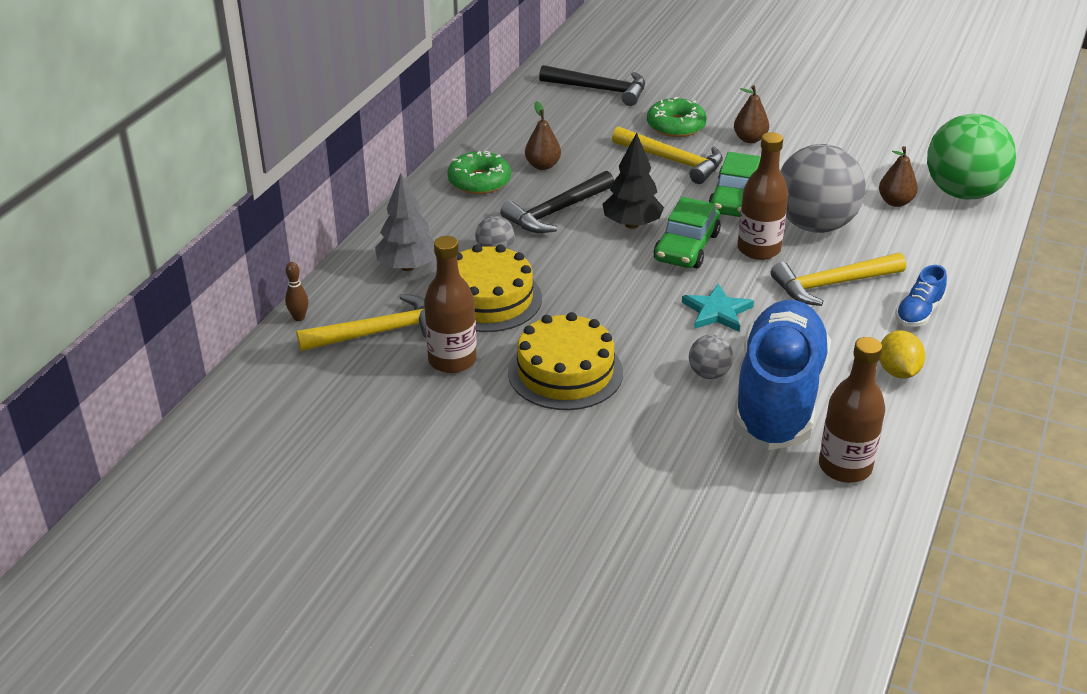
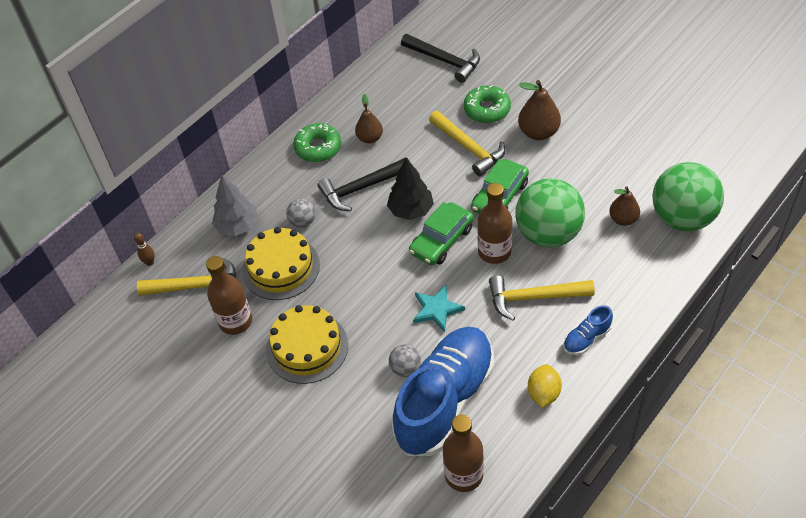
camera: 20 degrees right, 15 degrees up
brown pear [734,85,769,143] -> brown pear [518,80,561,140], size x1.50
grey ball [780,144,866,233] -> green ball [516,178,585,248]

